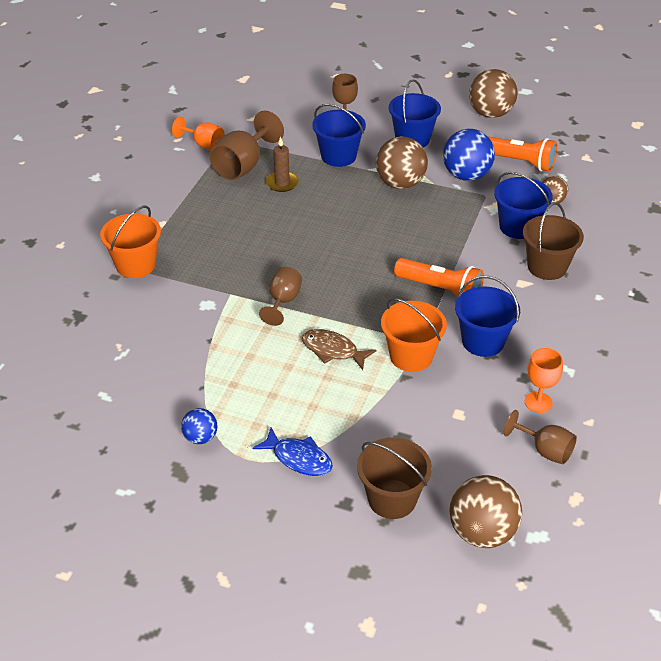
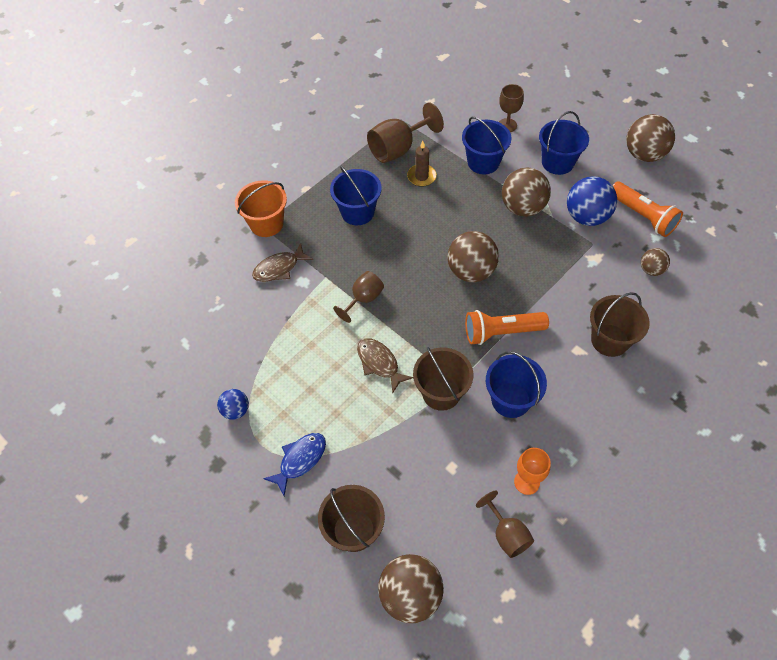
camera: 25 degrees right, 15 degrees up
orange goblet [172,117,225,150] -> none
blue fish [252,428,333,476] -> blue fish turned 105 degrees counterclockwise [263,433,326,496]
orange bucket [381,298,447,372] -> brown bucket [413,347,473,411]
orange flashlight [394,258,484,298] -> orange flashlight turned 120 degrees clockwise [465,310,549,345]
blue bucket [494,172,553,239] -> blue bucket moved to [330,166,381,225]
none -> brown fish [252,243,313,282]
none -> brown ball [447,231,499,282]

